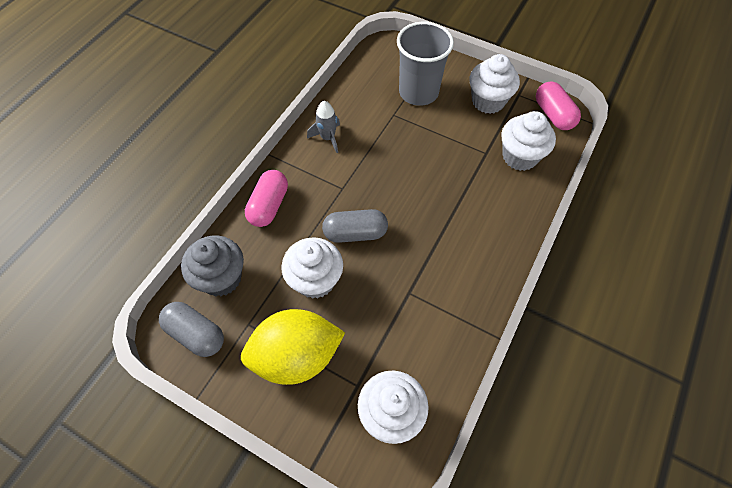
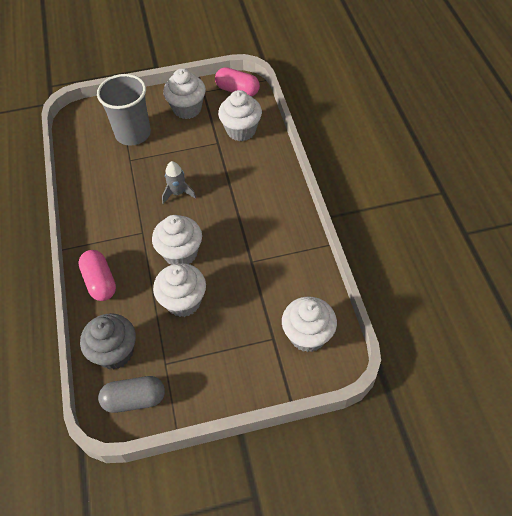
camera: 40 degrees left, 5 degrees down
yellow lemon [241,309,345,385] -> none
grey rocket [307,101,340,153] -> grey rocket moved to [162,161,196,204]
grey capsule [322,209,388,243] -> white cupcake [152,215,202,265]

